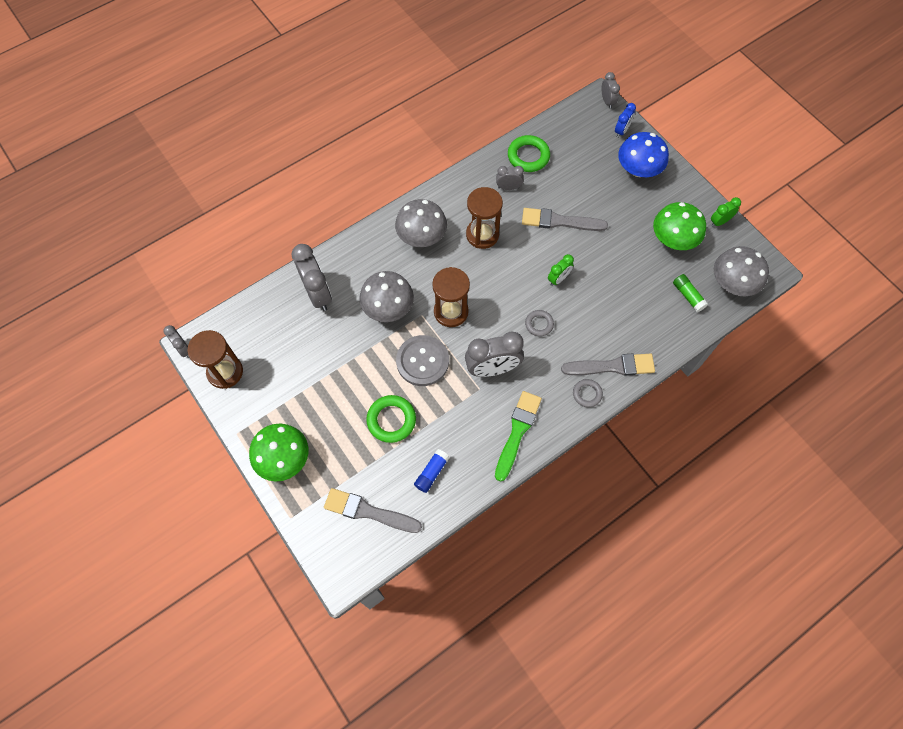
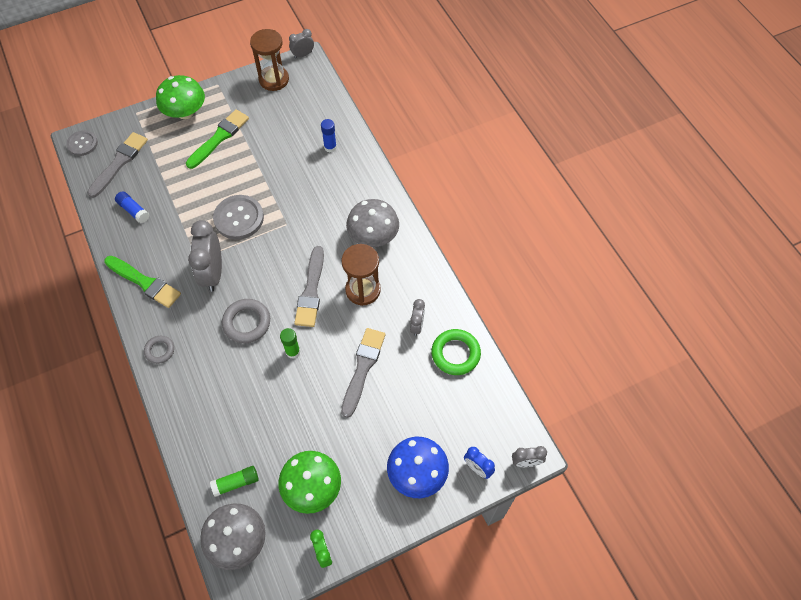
camera: 100 degrees right, 5 degrees down
grey clock [292,244,332,311] -> blue glue stick [321,119,337,153]
grey mushroom [359,271,414,322] -> none
green ring [366,395,416,443] -> none
brown hourglass [432,267,470,327] -> none
grey ring [525,310,554,337] -> grey ring [222,299,270,343], size x1.64
green clock [548,254,574,286] -> green glue stick [280,328,300,359]
grey brush [561,354,655,376] -> grey brush moved to [294,246,324,327]
none -> grey button [66,130,98,156]
none -> green brush [186,109,249,169]

